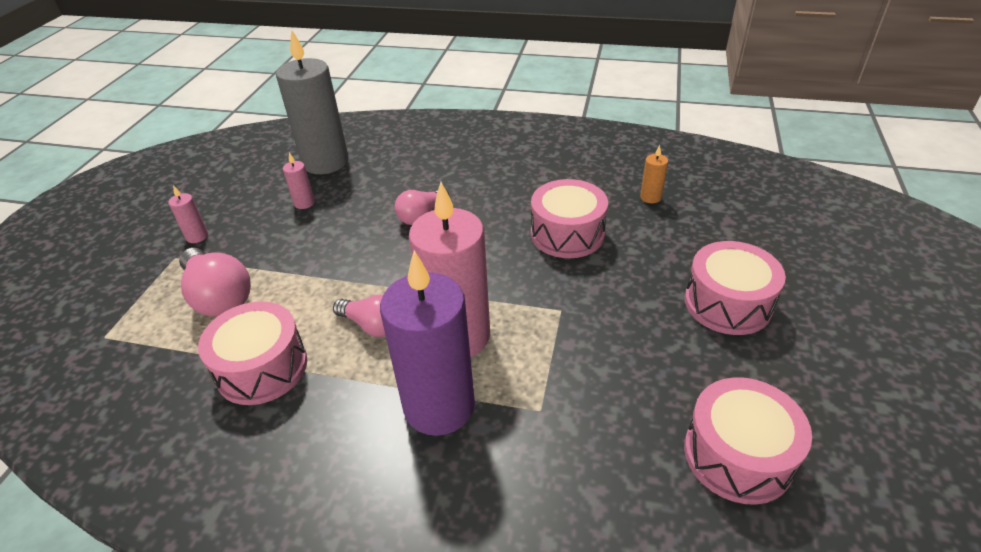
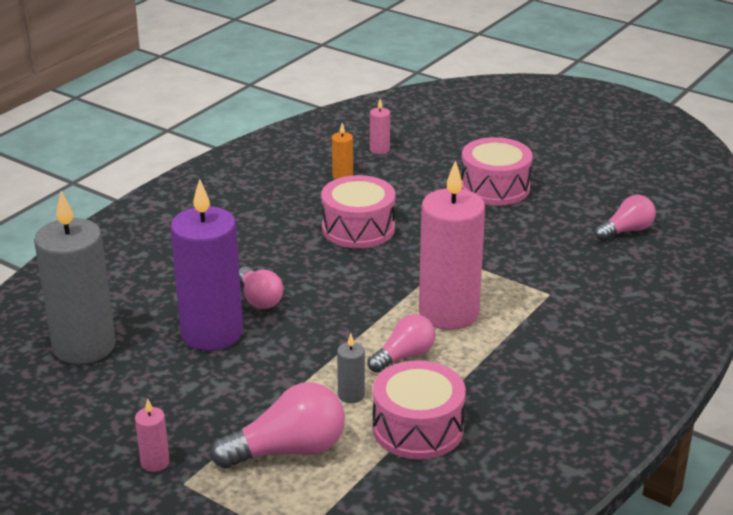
camera: 70 degrees left, 10 degrees down
pink candle [283,153,315,209] -> pink candle moved to [370,99,390,154]
purple candle [380,251,475,436] -> purple candle moved to [170,179,243,351]
pink drum [684,377,812,505] -> pink light bulb [595,195,656,241]
none -> grey candle [337,334,365,403]

